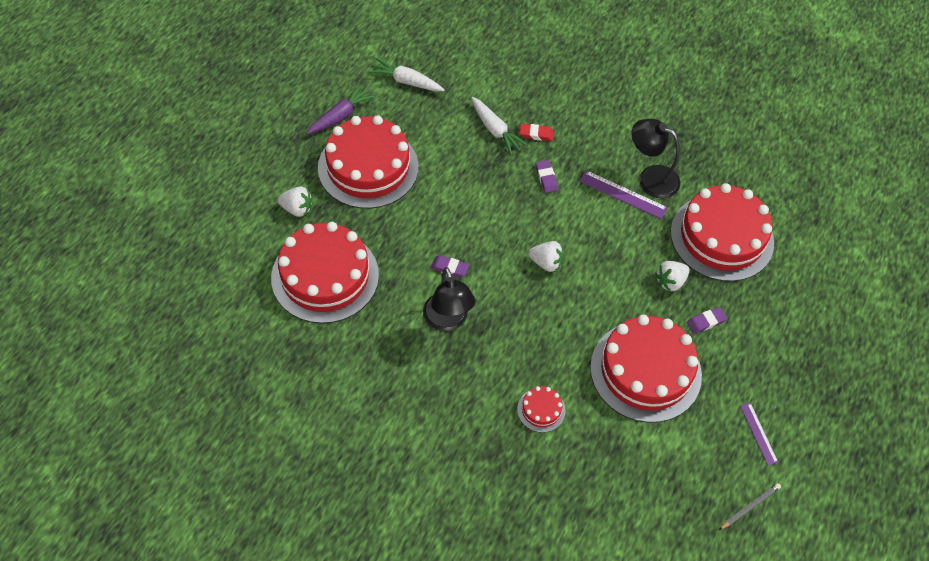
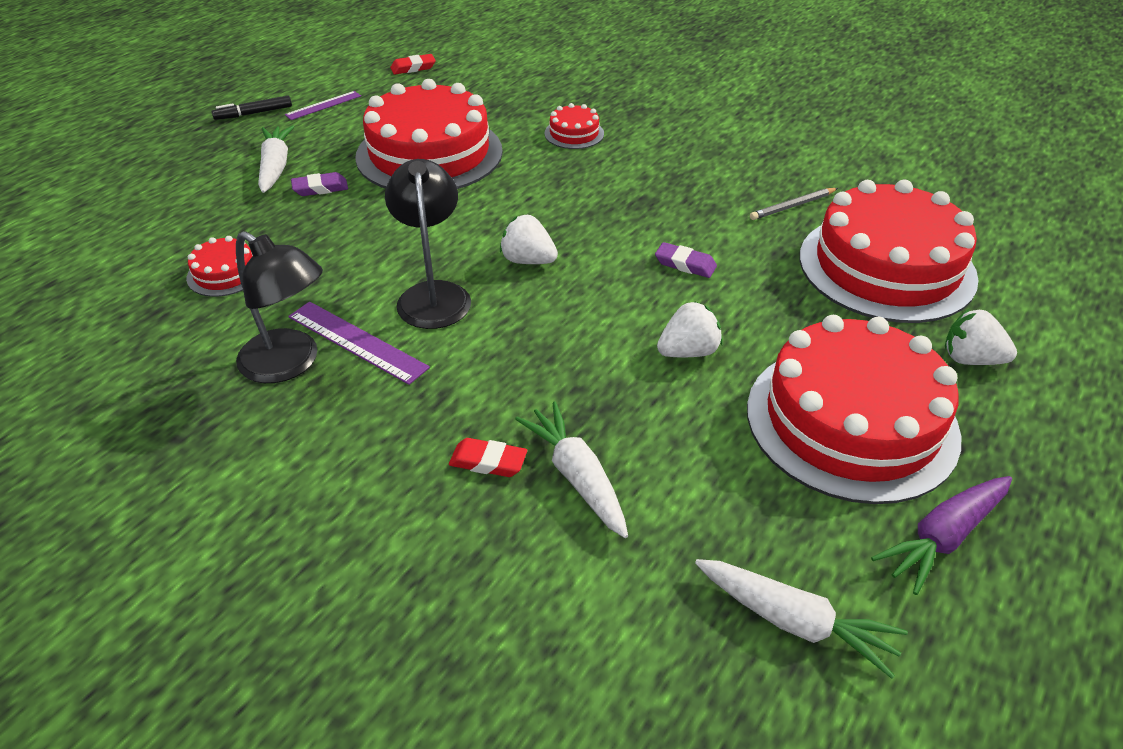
camera: 170 degrees left, 15 degrees down
black lamp [423,267,475,331] -> black lamp moved to [385,159,471,329]
purple eraser [536,160,558,193] -> none
white strawberry [655,261,690,292] -> white strawberry moved to [657,301,723,357]
red cake [671,183,774,282] -> red cake [186,236,253,297], size x0.42
grey pencil [719,483,781,530] -> grey pencil moved to [750,188,838,220]
purple ruler [740,403,778,465] -> purple ruler turned 60 degrees clockwise [285,91,361,120]
none -> black marker [212,96,292,120]
none -> white carrot [258,125,294,193]
none -> red eraser [390,54,436,75]

